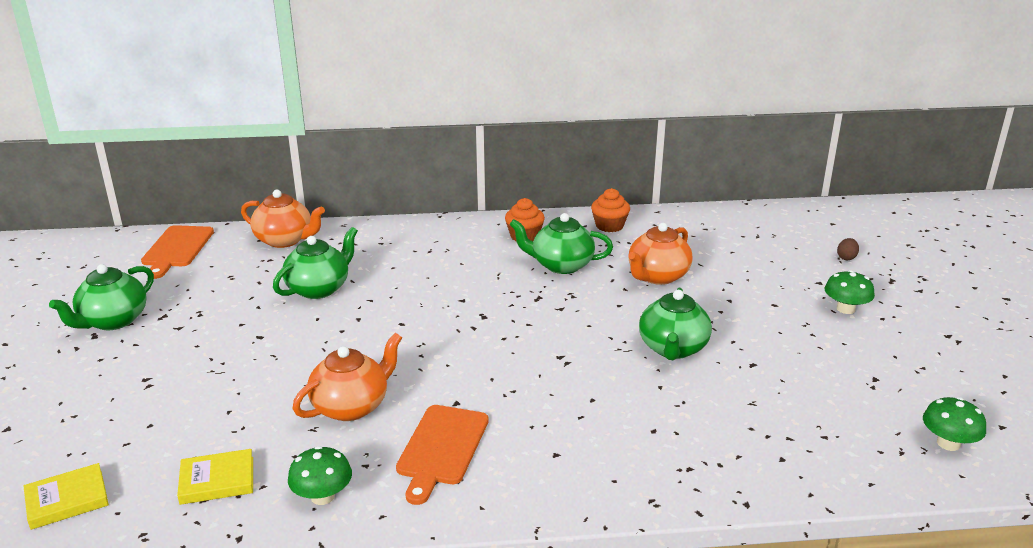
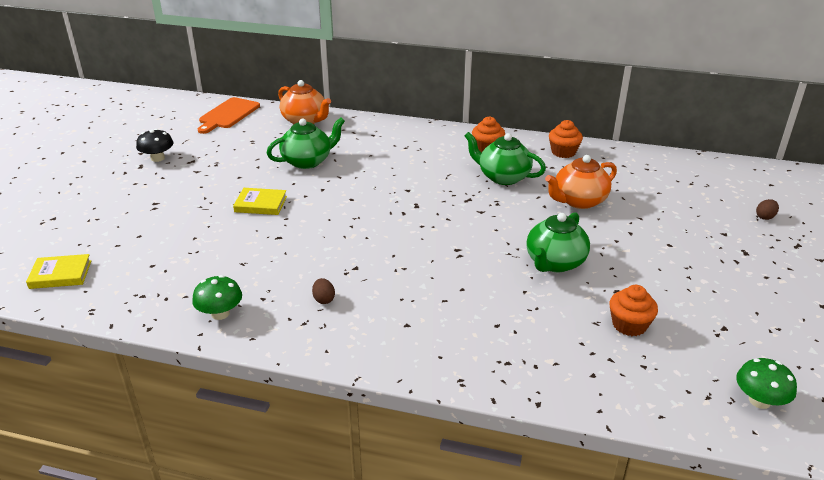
camera: 20 degrees right, 5 degrees up
green teapot [49,264,154,330] -> black mushroom [136,129,174,162]
yellow book [177,449,253,505] -> yellow book moved to [233,188,287,215]
orange teapot [293,333,402,421] -> none
orange cutting board [396,405,489,505] -> brown egg [312,278,335,304]
green mushroom [825,270,875,314] -> none
none -> orange cupcake [610,285,658,336]

